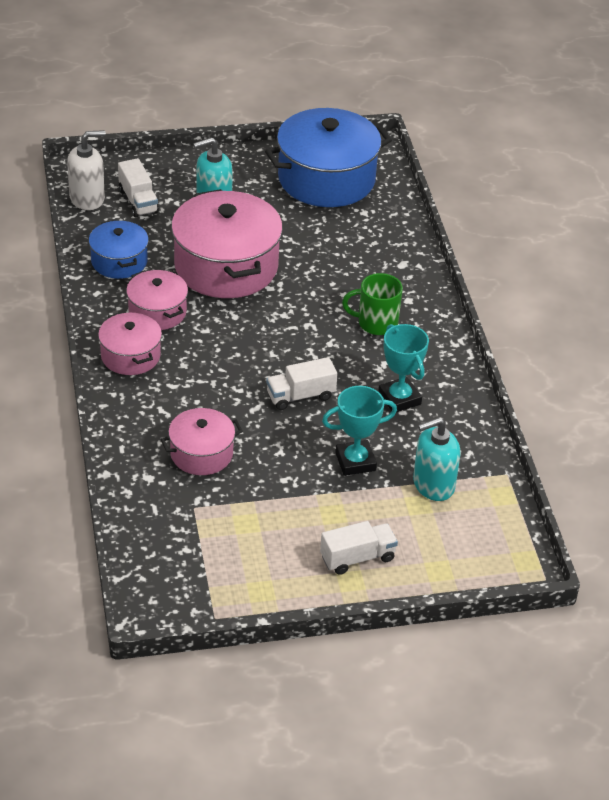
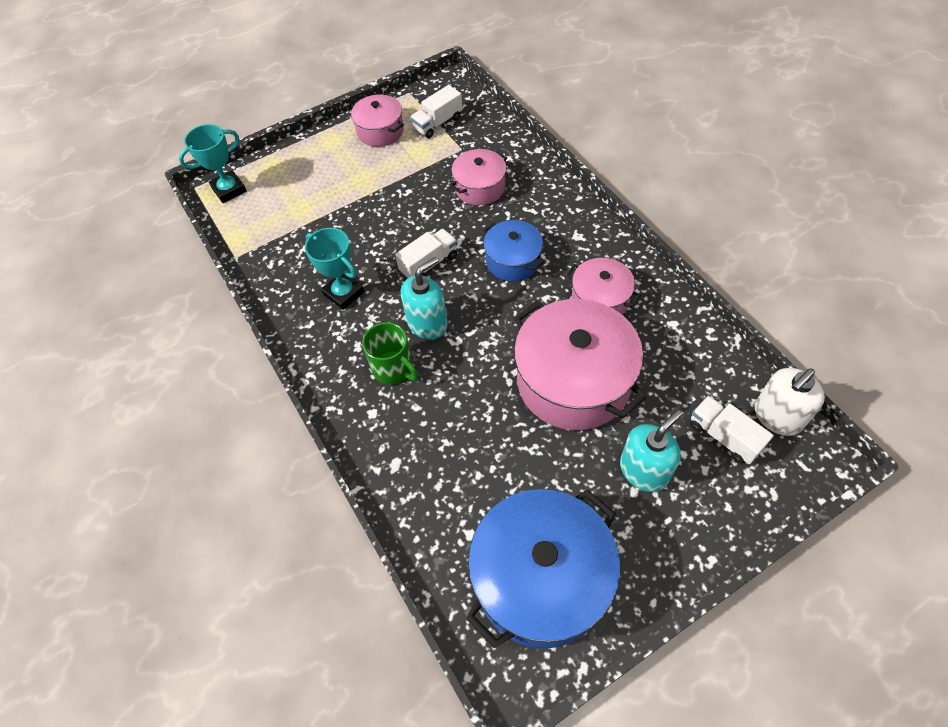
camera: 165 degrees right, 15 degrees up
blue pot [89,220,149,279] -> blue pot moved to [483,220,544,281]
pink pot [98,312,162,375] -> pink pot moved to [351,95,404,147]
white truck [320,521,398,575] -> white truck moved to [410,85,463,138]
turquoise trophy [322,386,397,476] -> turquoise trophy moved to [179,124,246,203]
green mug [342,273,403,335] -> green mug turned 60 degrees clockwise [362,322,419,385]
turquoise soap dispenser [413,418,460,501] -> turquoise soap dispenser moved to [401,257,448,340]

